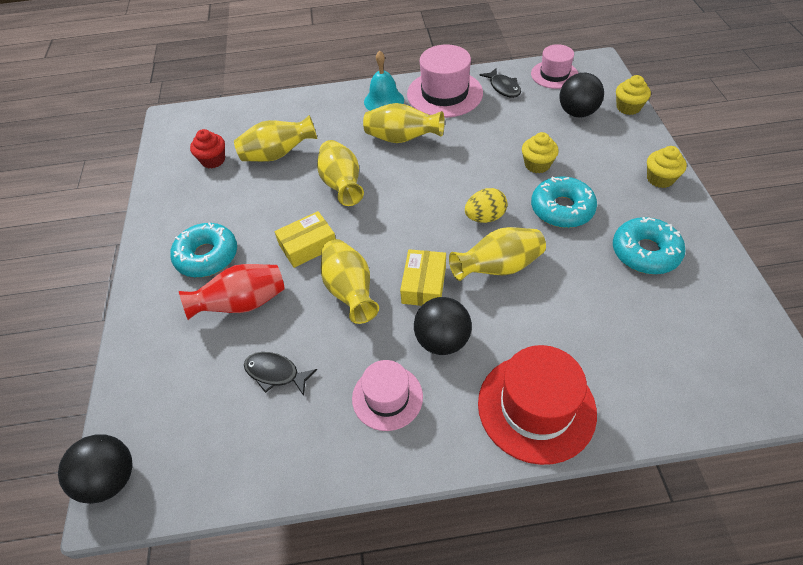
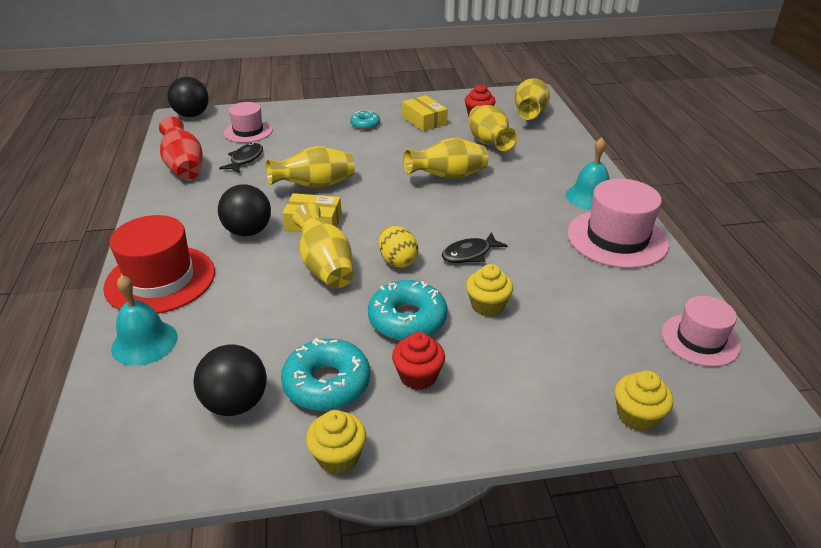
camera: 85 degrees right, 15 degrees down
turquoise donut [170,222,237,277] -> turquoise donut [350,110,380,130], size x0.57
red vase [179,264,285,320] -> red vase moved to [159,117,203,180]
yellow box [275,211,336,268] -> yellow box moved to [402,95,448,131]
pink hat [352,360,423,431] -> pink hat moved to [224,102,273,143]
yellow vase [363,103,445,143] -> yellow vase moved to [515,78,550,120]
black fish [479,68,521,98] -> black fish moved to [442,232,508,263]
black ball [559,73,604,117] -> black ball moved to [194,345,267,416]
yellow cupcake [647,146,687,188] -> yellow cupcake moved to [306,410,366,474]
none -> turquoise bell [111,275,178,366]
none -> red cupcake [392,332,445,390]

